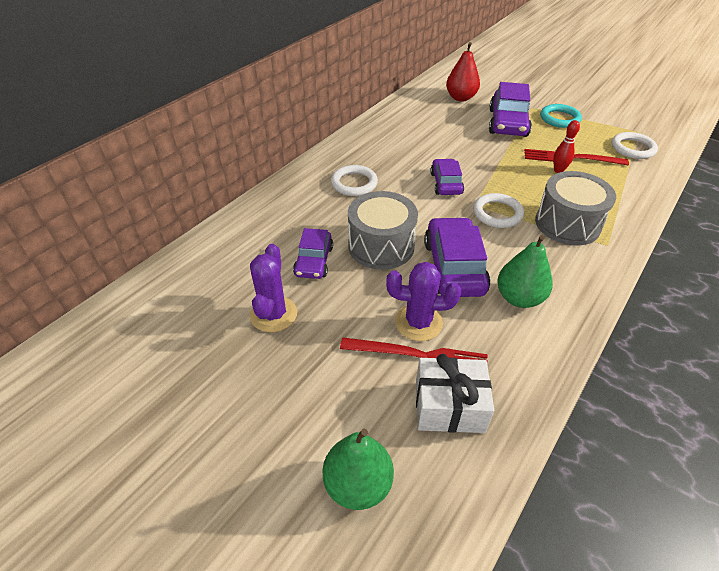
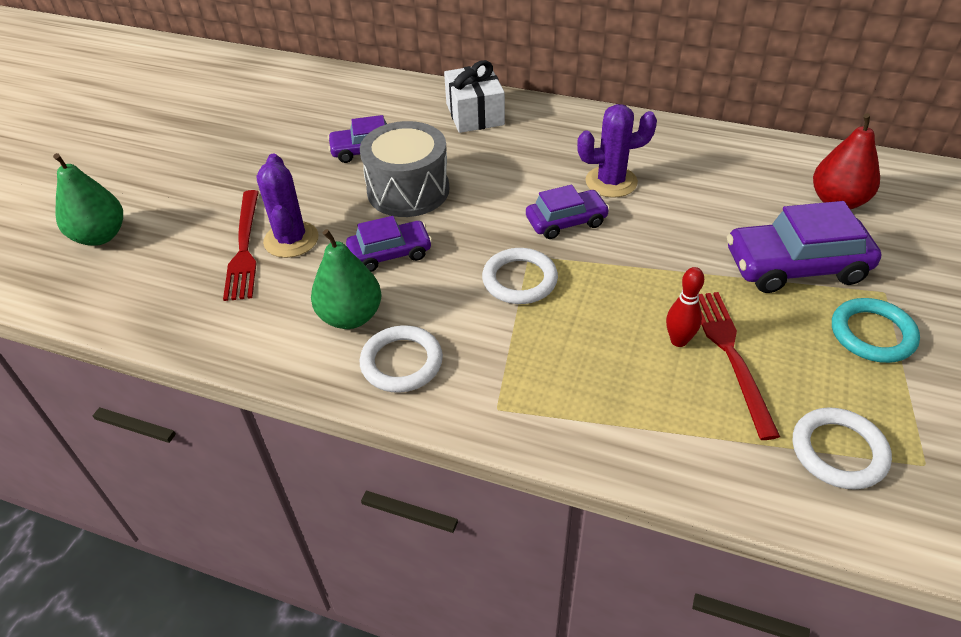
camera: 75 degrees right, 0 degrees up
purple cactus [250,244,297,332] -> purple cactus moved to [577,104,657,198]
white ring [331,165,378,196] -> white ring moved to [360,325,443,393]
white gift [416,354,494,433] -> white gift moved to [444,60,505,133]
purple car [424,217,490,297] -> purple car [346,216,432,272], size x0.62
grey drum [535,171,616,246] -> none

